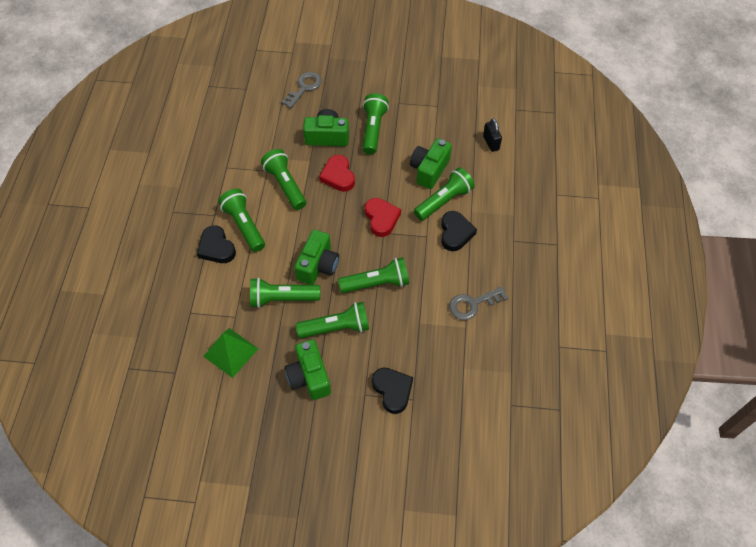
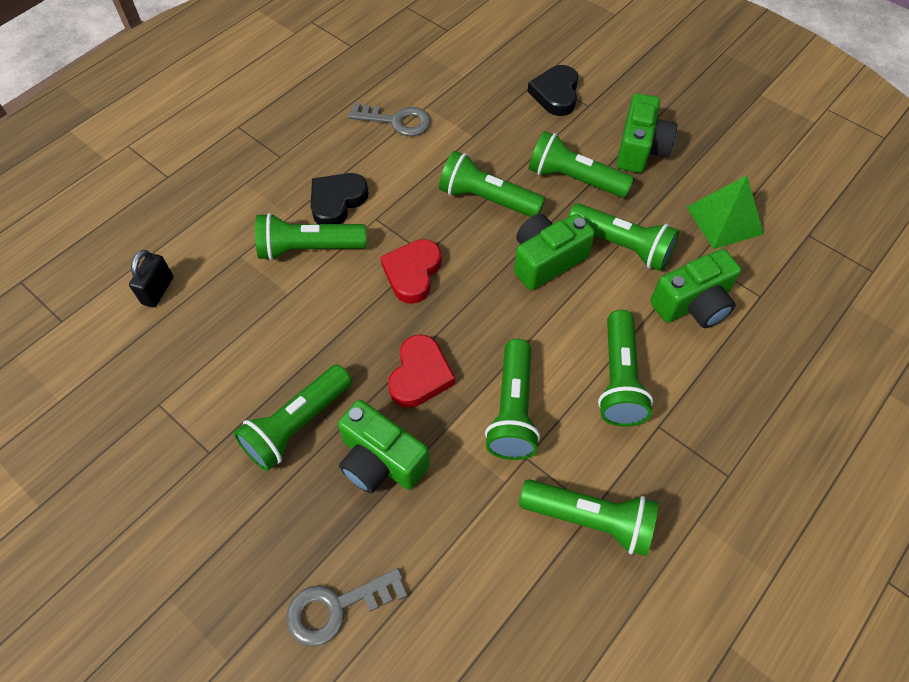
camera: 145 degrees left, 0 degrees up
black heart [197,225,236,263] -> none
green camera [410,138,452,189] -> green camera moved to [650,249,741,328]
none -> green flashlight [519,479,659,556]

